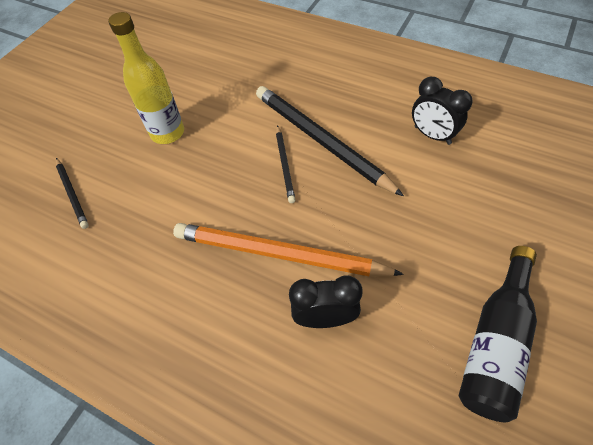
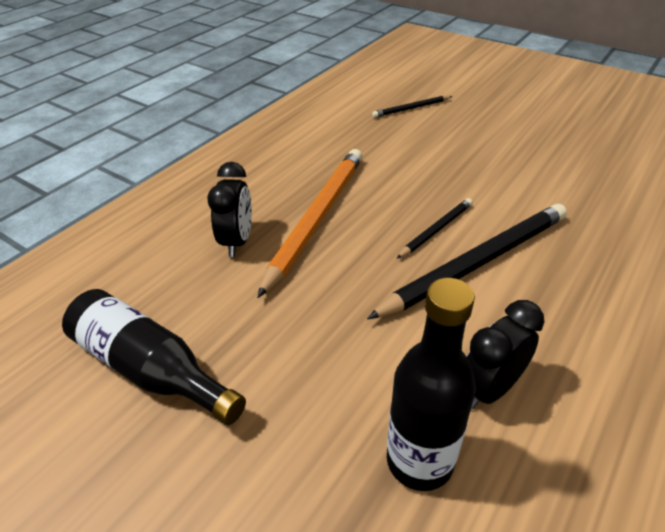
camera: 95 degrees right, 15 degrees down
yellow bottle [108,12,184,144] -> none
black pencil [276,125,295,203] -> black pencil turned 135 degrees clockwise [396,198,473,259]
none -> black bottle [387,278,476,491]

